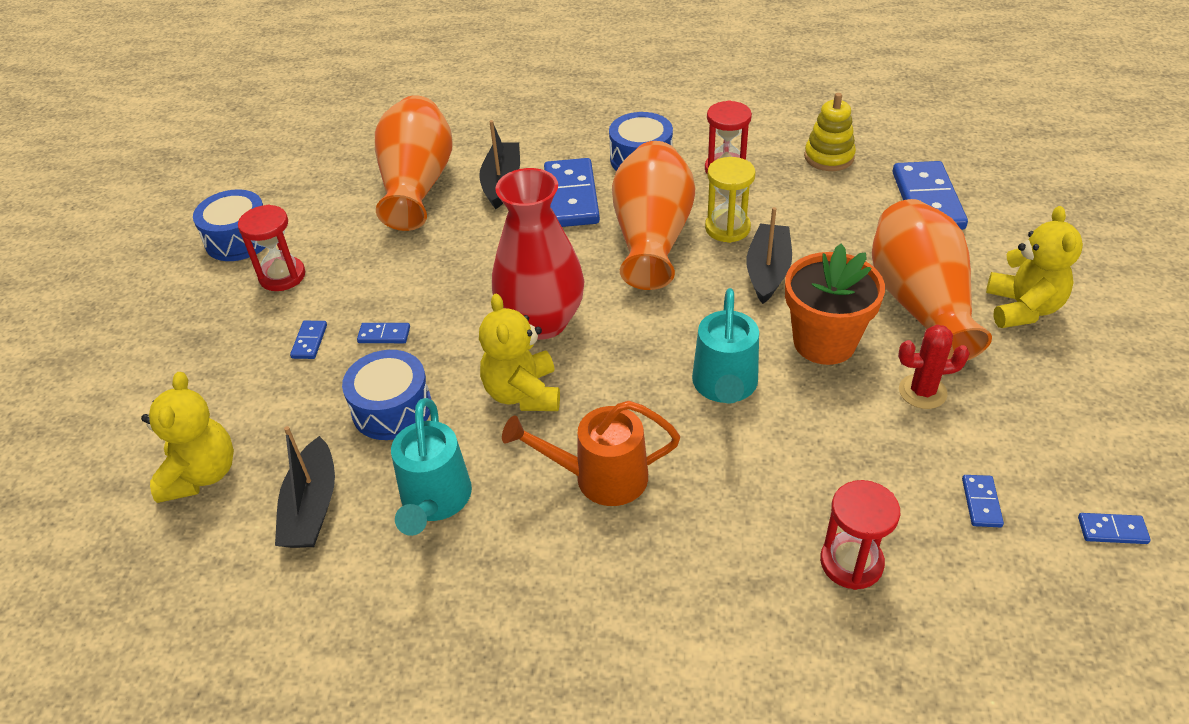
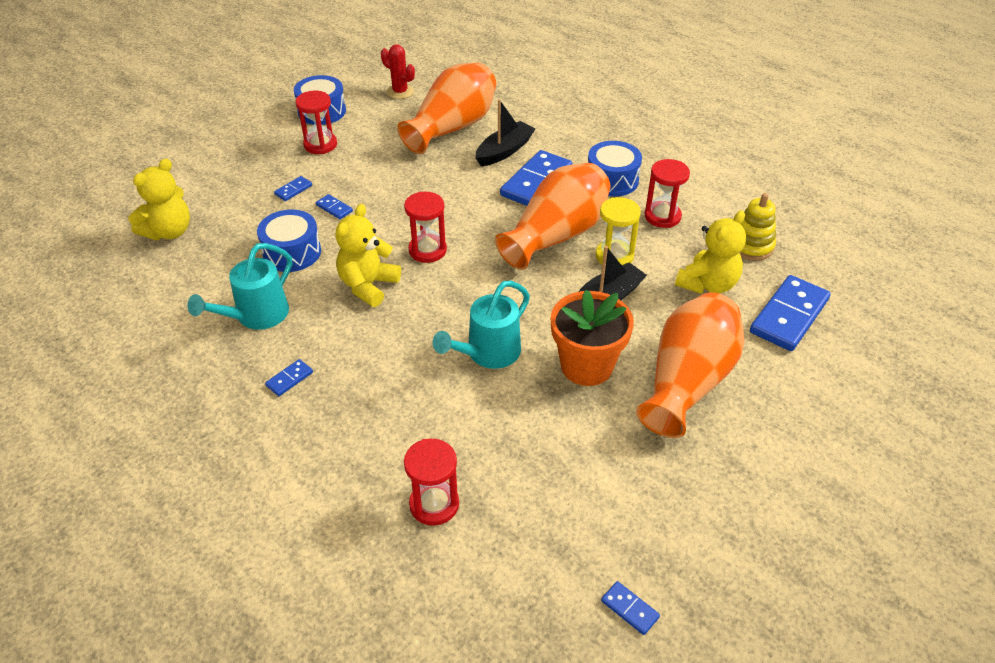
camera: 35 degrees right, 0 degrees up
black boat [275,426,335,548] -> none
red vase [492,168,584,340] -> red hourglass [404,192,447,263]
orange watering can [502,401,680,506] -> none
red cactus [898,325,970,409] -> red cactus moved to [381,44,415,99]
blue domino [962,475,1004,527] -> blue domino moved to [265,359,313,396]
yellow teddy bear [986,206,1083,328] -> yellow teddy bear moved to [675,210,746,294]

